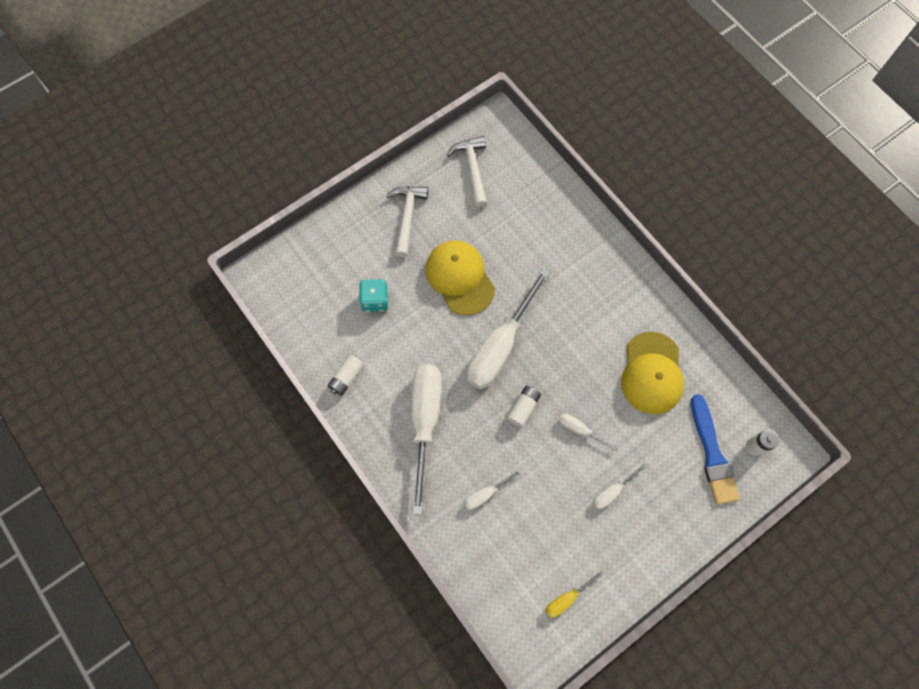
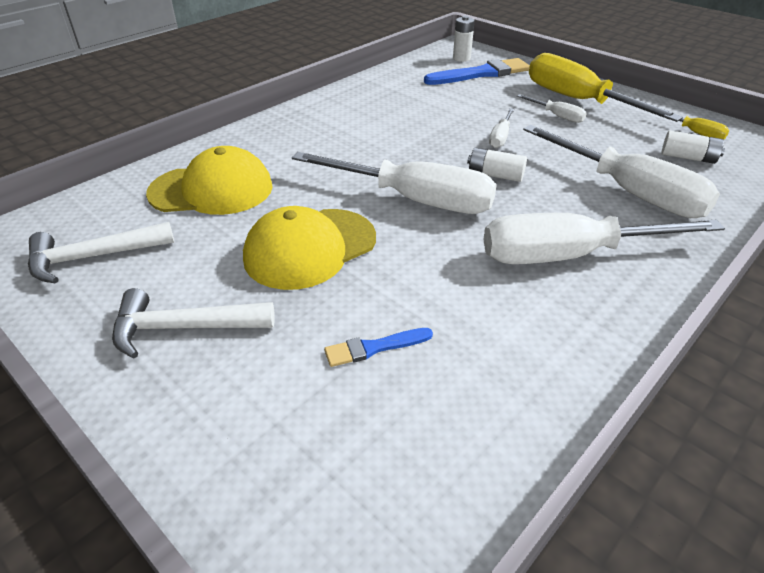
camera: 100 degrees left, 30 degrees down
white battery [328,355,364,396] -> white battery moved to [662,131,725,164]
turquoise dice [359,279,388,312] -> blue brush [324,328,433,367]
white screwdriver [464,469,523,510] -> white screwdriver [523,125,720,218], size x2.26
yellow cap [621,332,684,414] -> yellow cap moved to [146,146,273,215]
none -> yellow screwdriver [529,53,683,122]

